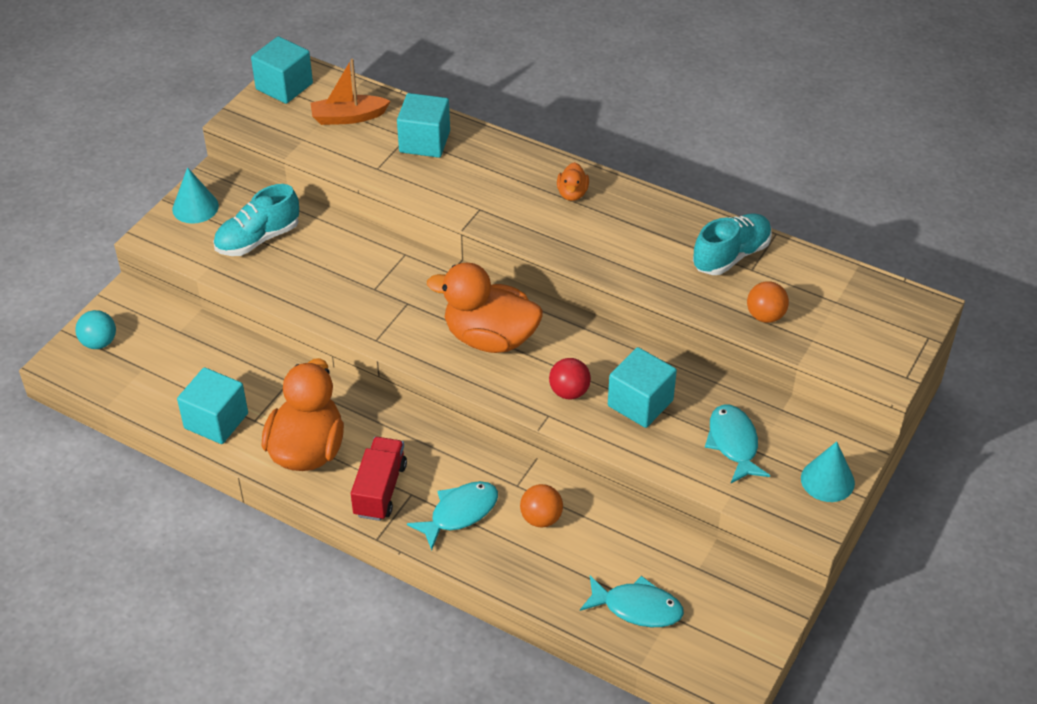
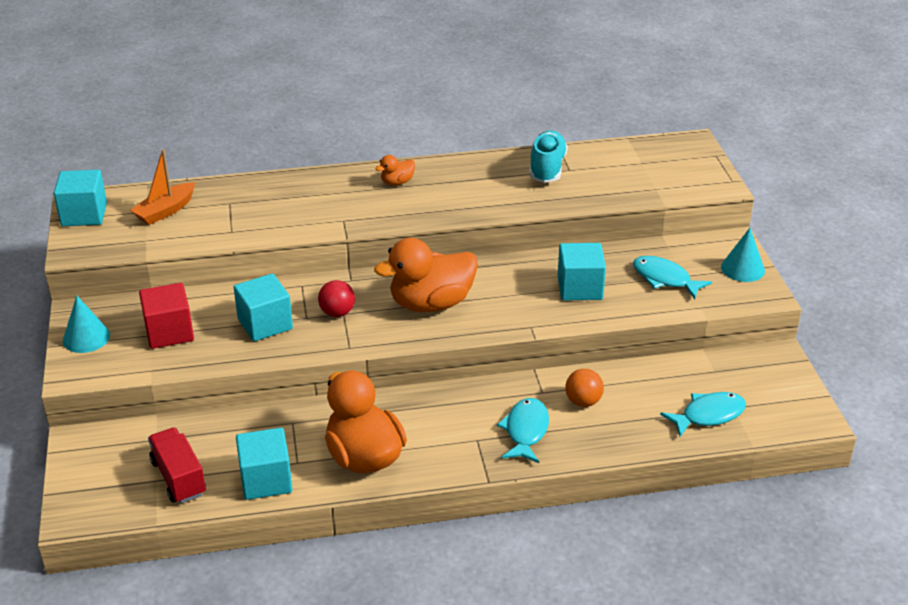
camera: 40 degrees left, 10 degrees down
turquoise ball [75,310,116,349] -> none
turquoise shoe [213,184,299,256] -> red cube [139,283,194,349]
red truck [351,437,407,521] -> red truck moved to [148,427,206,503]
turquoise cube [397,93,450,158] -> turquoise cube moved to [234,274,293,341]
red ball [549,358,591,399] -> red ball moved to [318,280,355,317]
orange duck [557,162,589,201] -> orange duck turned 90 degrees clockwise [375,155,415,185]
orange ball [747,281,789,323] -> none

